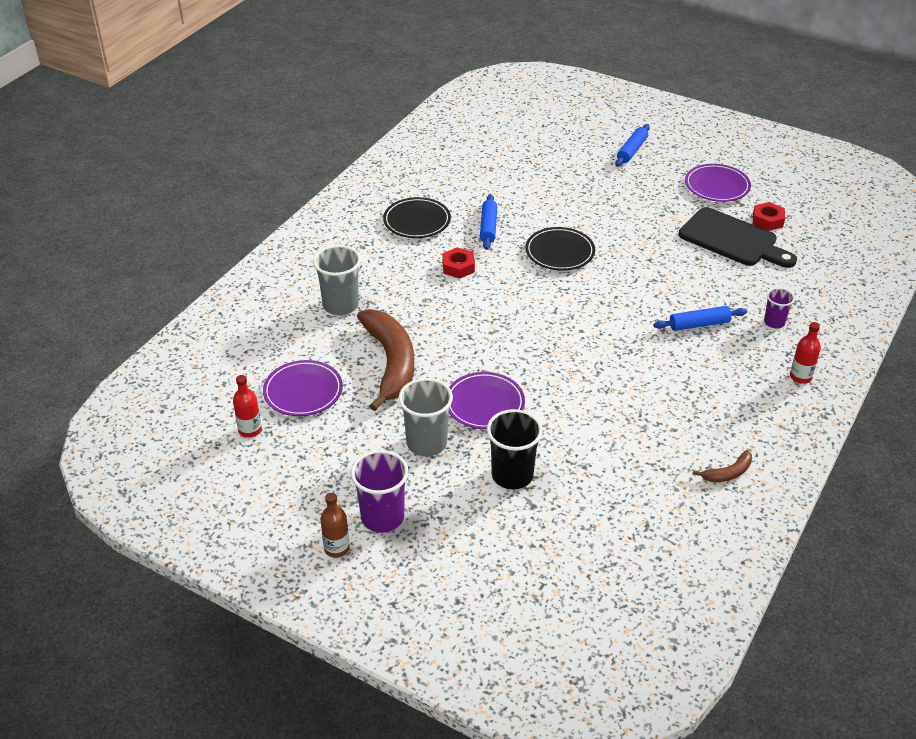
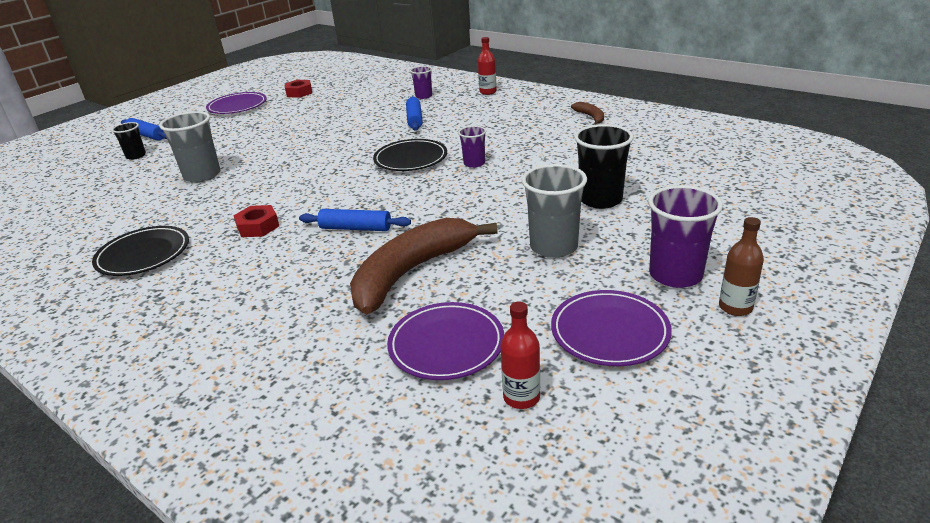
camera: 80 degrees left, 10 degrees down
grey cup [313,245,361,315] -> grey cup moved to [159,111,220,183]
brown banana [357,309,414,411] -> brown banana turned 45 degrees counterclockwise [350,218,498,314]
purple plate [449,372,525,429] -> purple plate moved to [551,290,672,366]
blue rolling pin [480,194,497,250] -> blue rolling pin moved to [299,209,411,231]
black plate [525,227,595,271] -> black plate moved to [373,139,447,171]
black cutting board [679,207,797,268] -> none
none -> black cup [112,122,146,160]
none -> purple cup [458,126,486,168]

